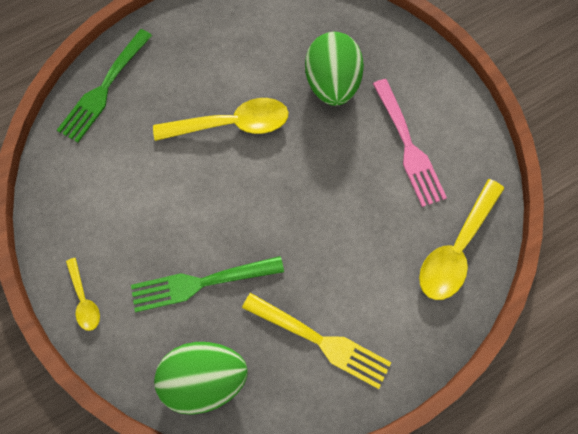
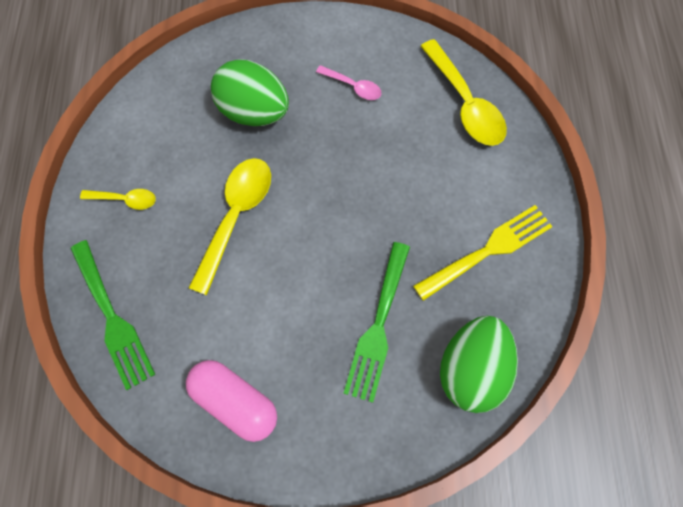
camera: 60 degrees left, 0 degrees up
yellow spoon [66,258,100,331] -> yellow spoon moved to [80,189,156,210]
pink fork [373,79,447,207] -> pink spoon [316,65,382,100]
none -> pink capsule [186,360,277,442]

